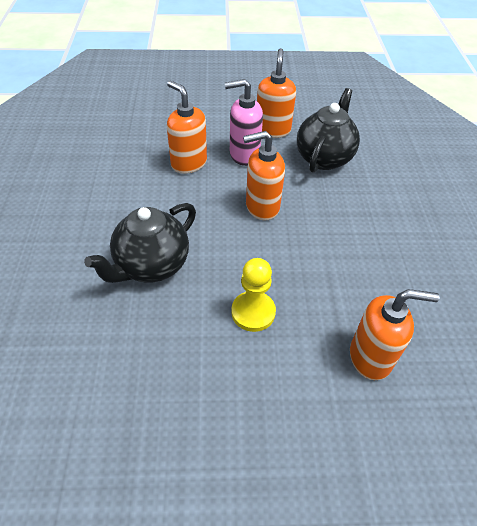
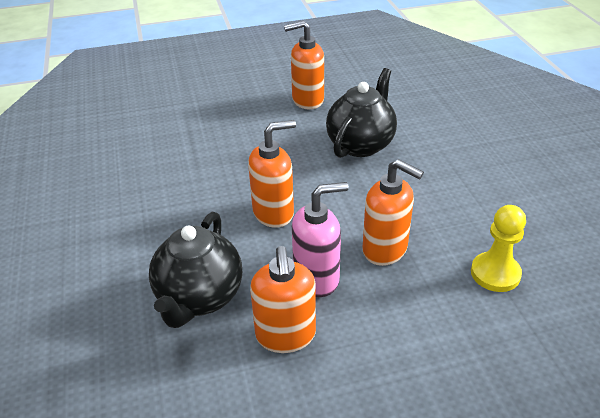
camera: 170 degrees right, 10 degrees down
yellow pawn [231,258,276,332] -> yellow pawn moved to [471,205,526,292]
orange soap dispenser [350,289,439,380] -> orange soap dispenser moved to [284,20,324,109]

